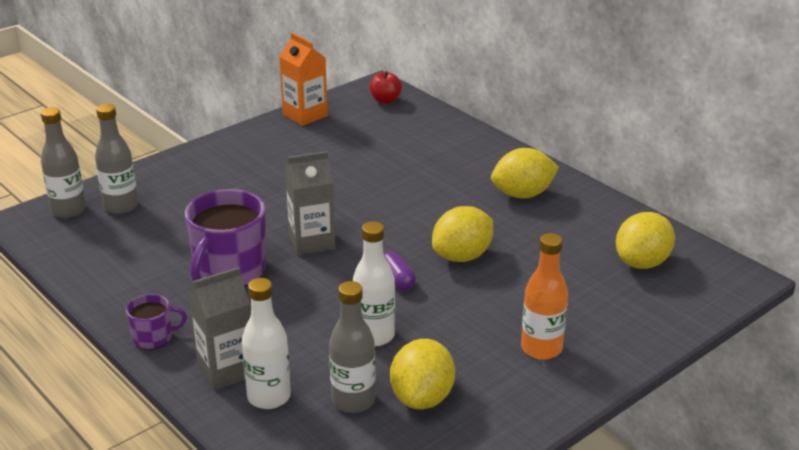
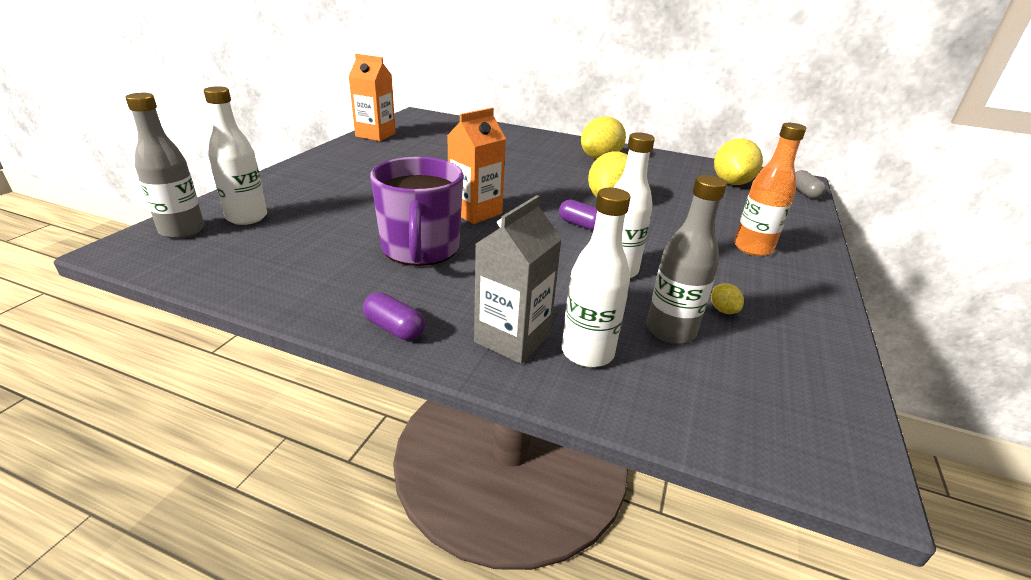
camera: 30 degrees left, 0 degrees up
grey bottle [95,104,138,214] -> white bottle [204,86,267,225]
purple mug [126,294,187,350] -> purple capsule [363,292,425,341]
grey carton [285,151,335,255] -> orange carton [447,108,506,224]
red apple [369,71,402,104] -> none
yellow lemon [390,339,455,409] -> yellow lemon [711,283,744,314], size x0.42
none -> grey capsule [795,170,826,199]

